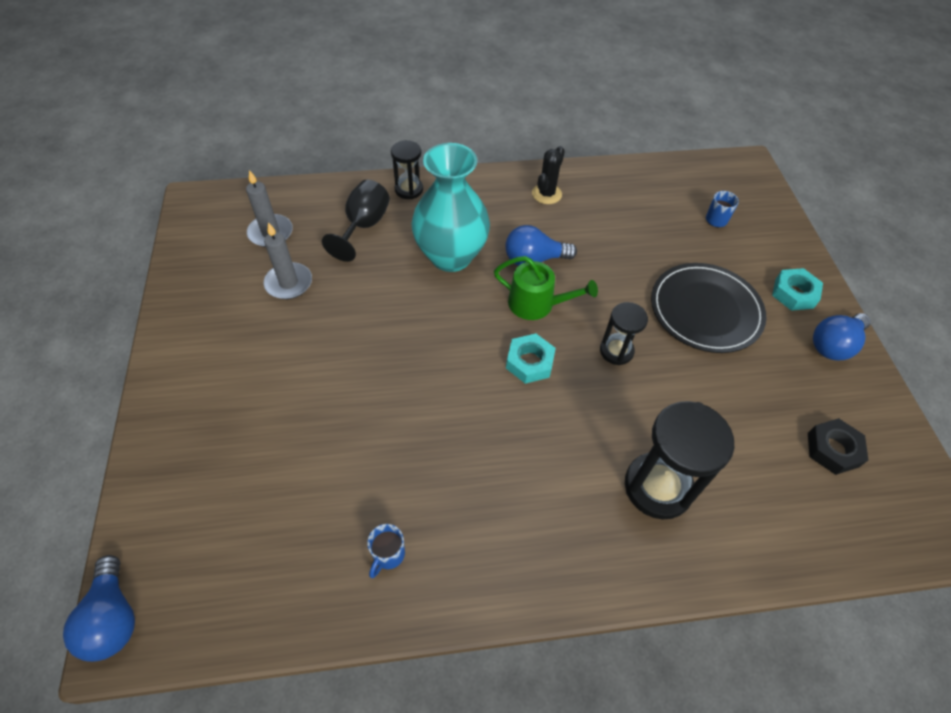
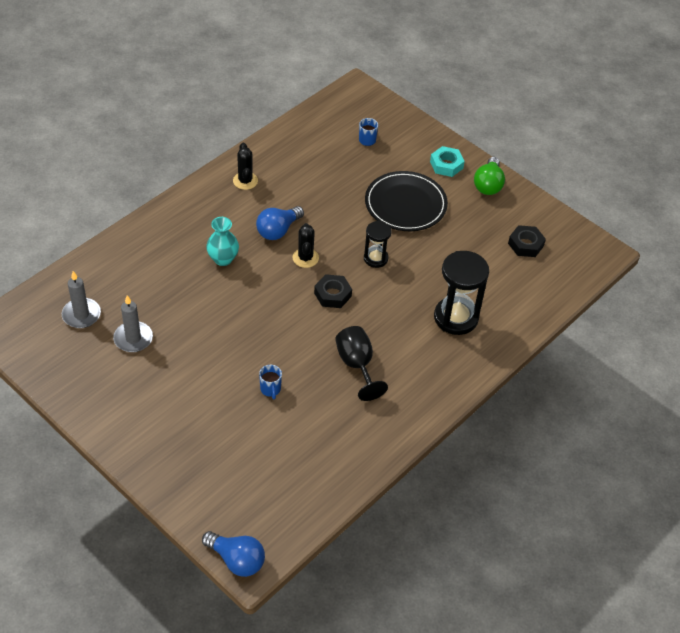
camera: 40 degrees left, 5 degrees down
black goblet [322,180,390,262] -> black goblet moved to [335,326,388,401]
blue mug [367,524,405,578] -> blue mug moved to [259,365,282,399]
black hourglass [391,140,423,199] -> none
turquoise vase [411,143,490,272] -> turquoise vase [206,217,239,266], size x0.54
green watering can [494,256,598,320] -> black cactus [292,223,319,268]
turquoise nut [506,334,556,384] -> black nut [314,274,352,308]
blue light bulb [813,313,871,360] -> green light bulb [474,157,505,195]

